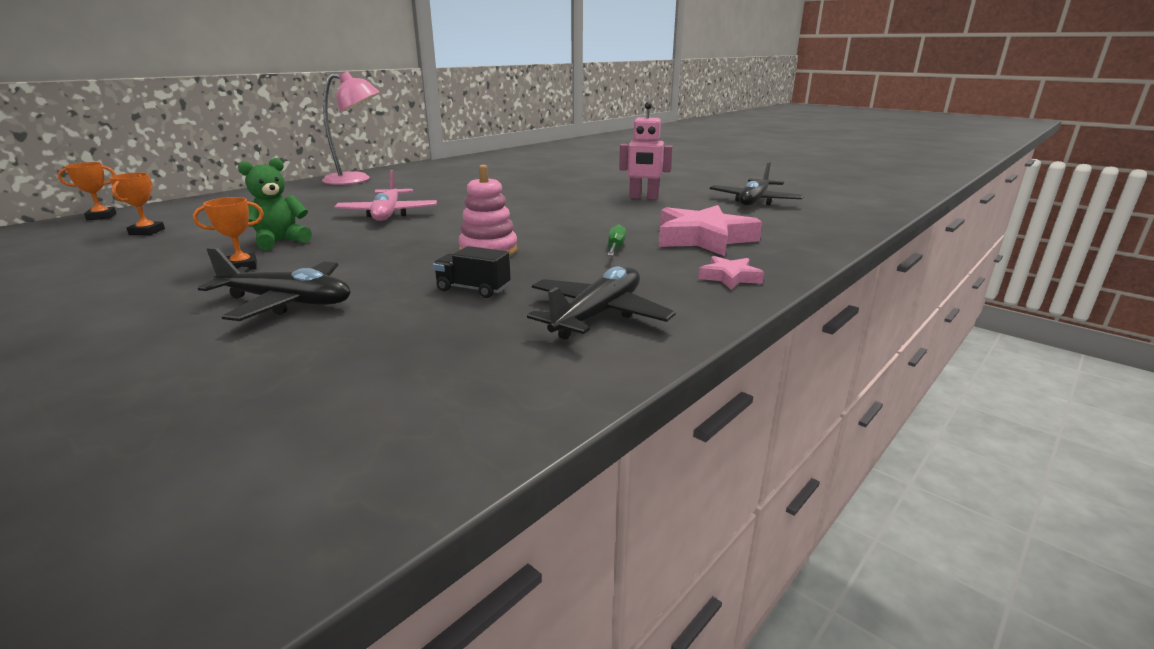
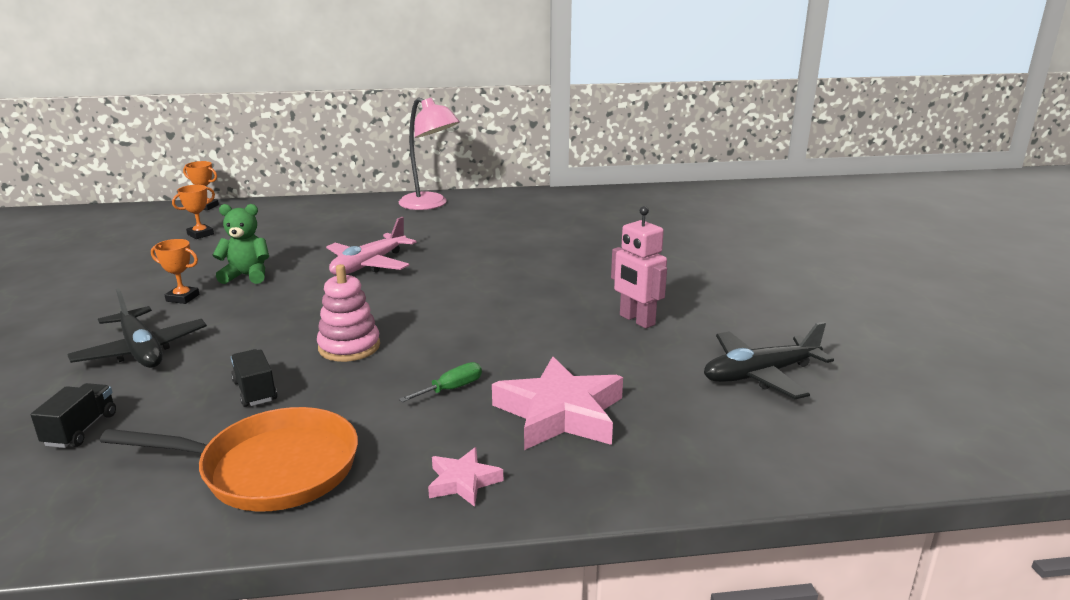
camera: 40 degrees right, 0 degrees up
black plane [527,267,676,340] -> orange pan [100,407,358,512]
none -> black truck [31,383,116,448]

